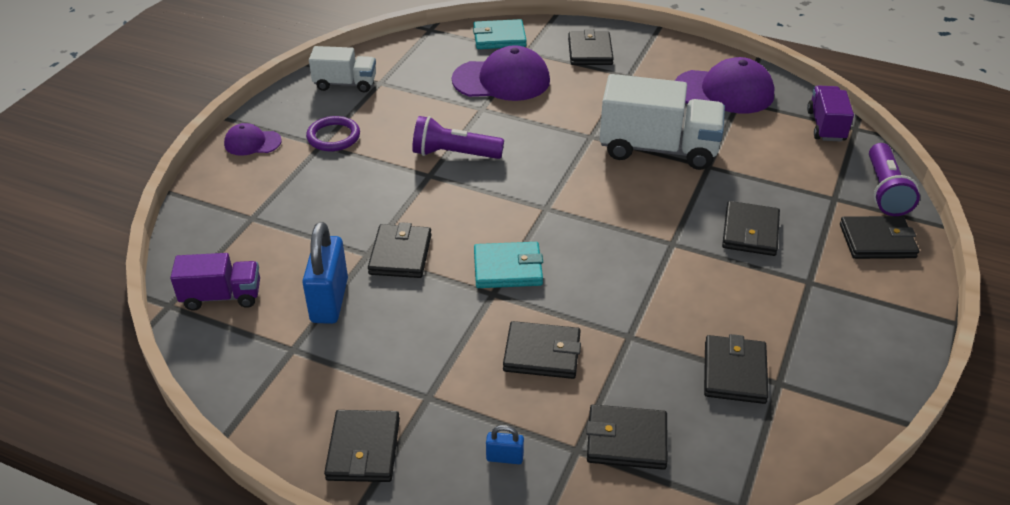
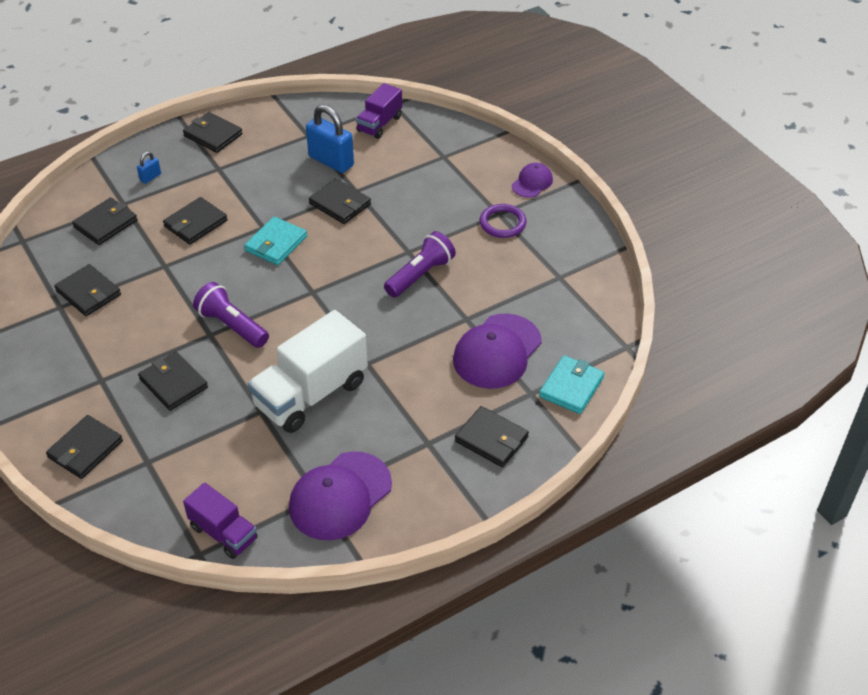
camera: 125 degrees right, 5 degrees up
white truck [309,46,376,92] -> none
purple flashlight [869,143,920,216] -> purple flashlight moved to [193,282,269,348]

